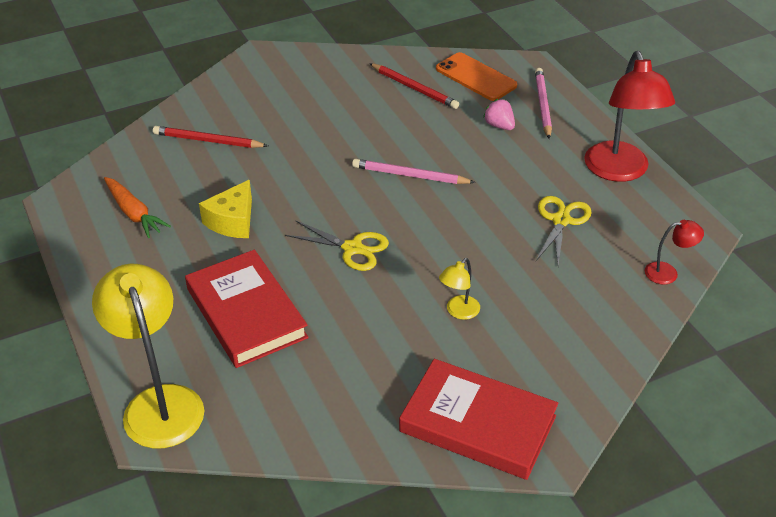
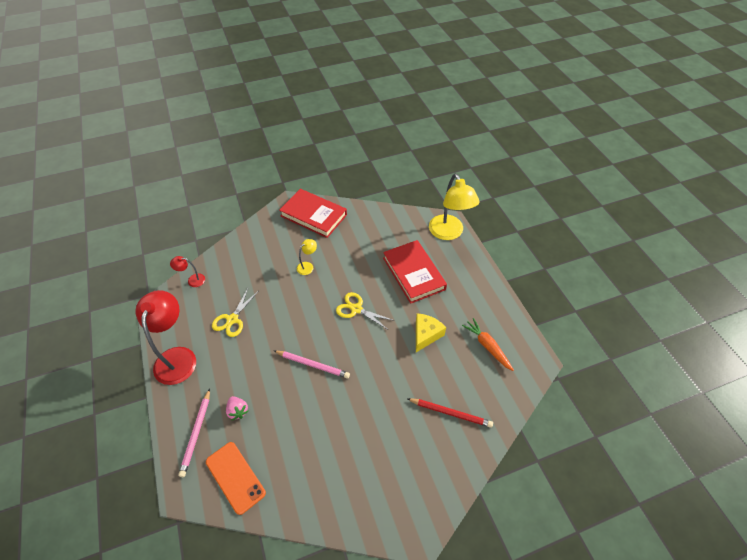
camera: 175 degrees left, 10 degrees up
red pencil [369,63,459,109] -> none

